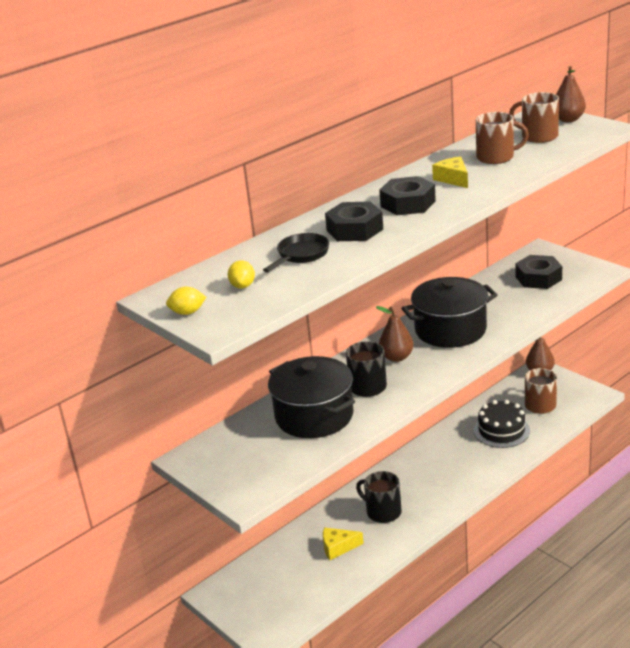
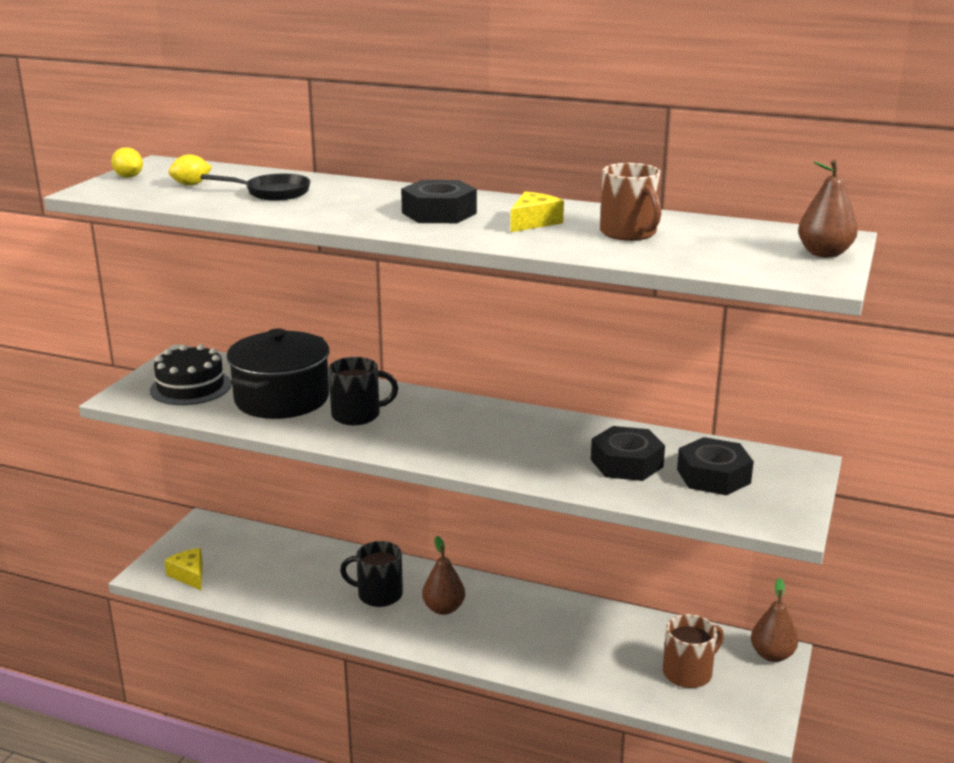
camera: 60 degrees right, 5 degrees down
yellow cheese [323,528,364,560] -> yellow cheese moved to [164,548,203,590]
black nut [325,201,383,241] -> black nut moved to [591,426,665,481]
black mug [356,471,401,523] -> black mug turned 90 degrees counterclockwise [340,541,403,607]
brown pear [376,306,414,362] -> brown pear moved to [422,536,465,615]
black pot [401,277,498,348] -> none
black cake [474,400,530,448] -> black cake moved to [150,344,232,405]
brown mug [509,92,559,143] -> none

